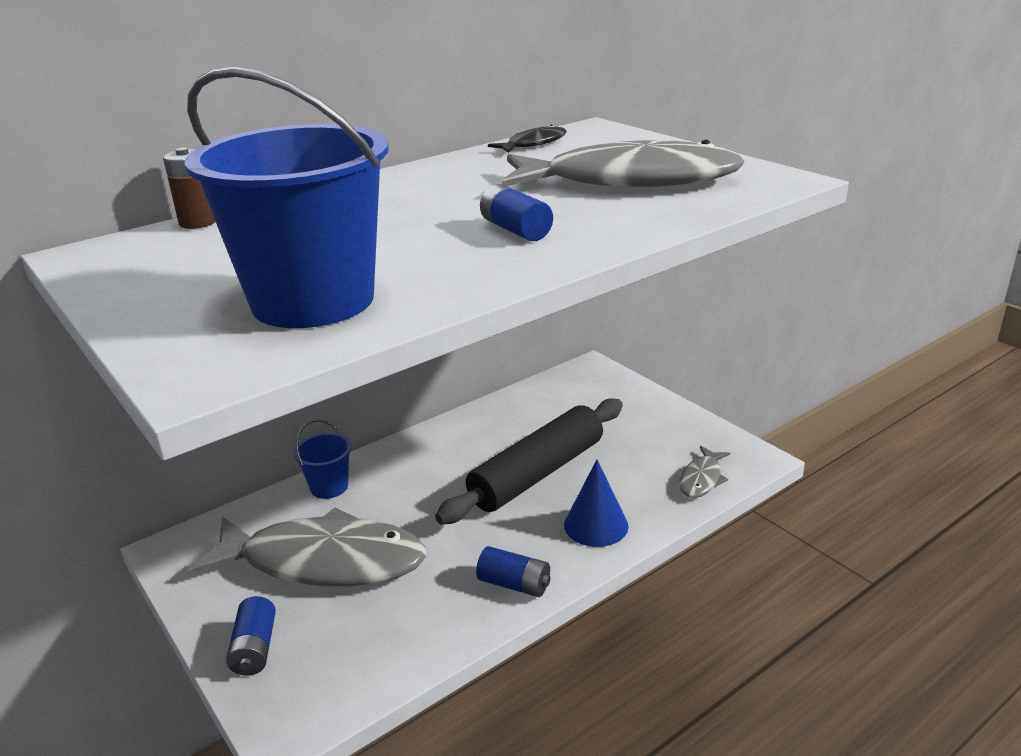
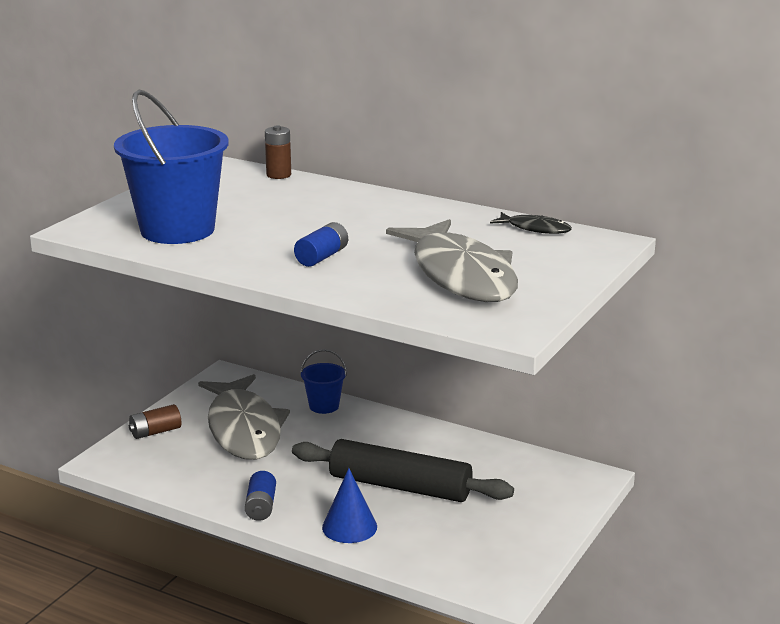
camera: 65 degrees right, 5 degrees down
blue battery [226,596,276,676] -> brown battery [129,404,181,439]
grey fish [679,446,730,498] -> none

